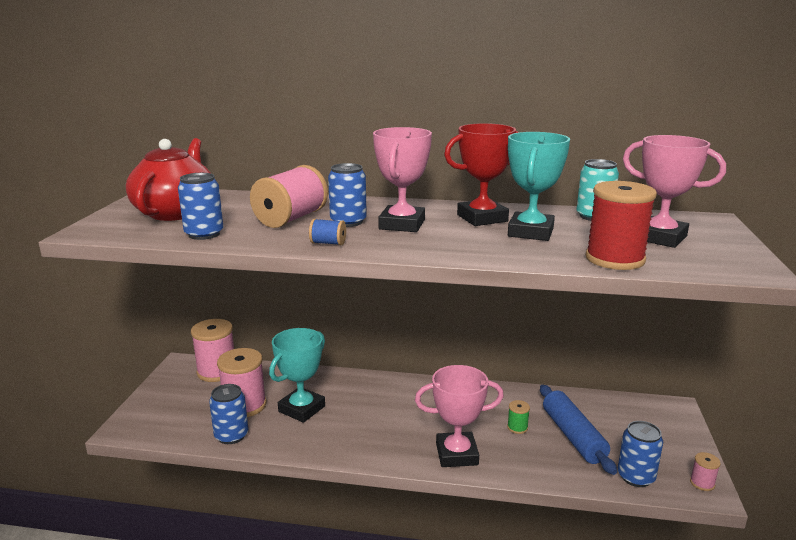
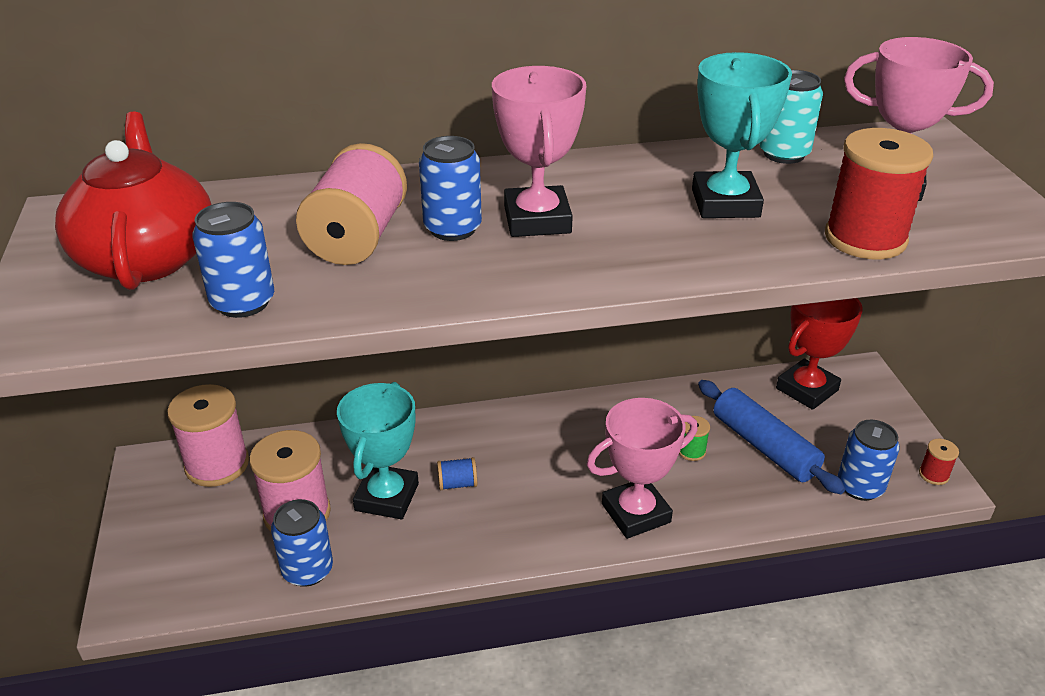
camera: 20 degrees left, 15 degrees up
blue spool [309,219,346,246] -> blue spool moved to [437,457,477,490]
red trophy [444,123,519,226] -> red trophy moved to [776,298,863,410]
pink spool [690,452,721,491] -> red spool [919,439,959,485]

